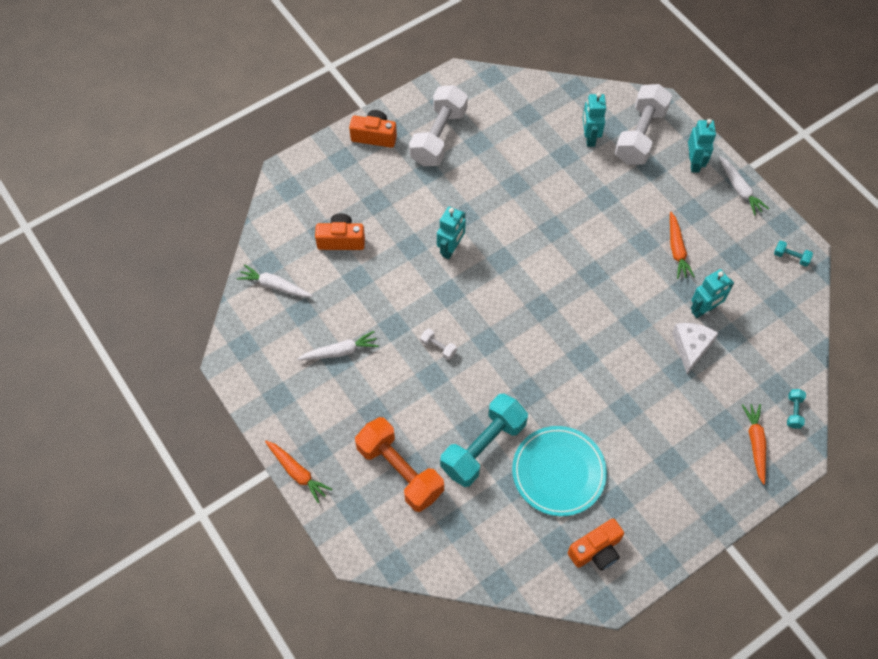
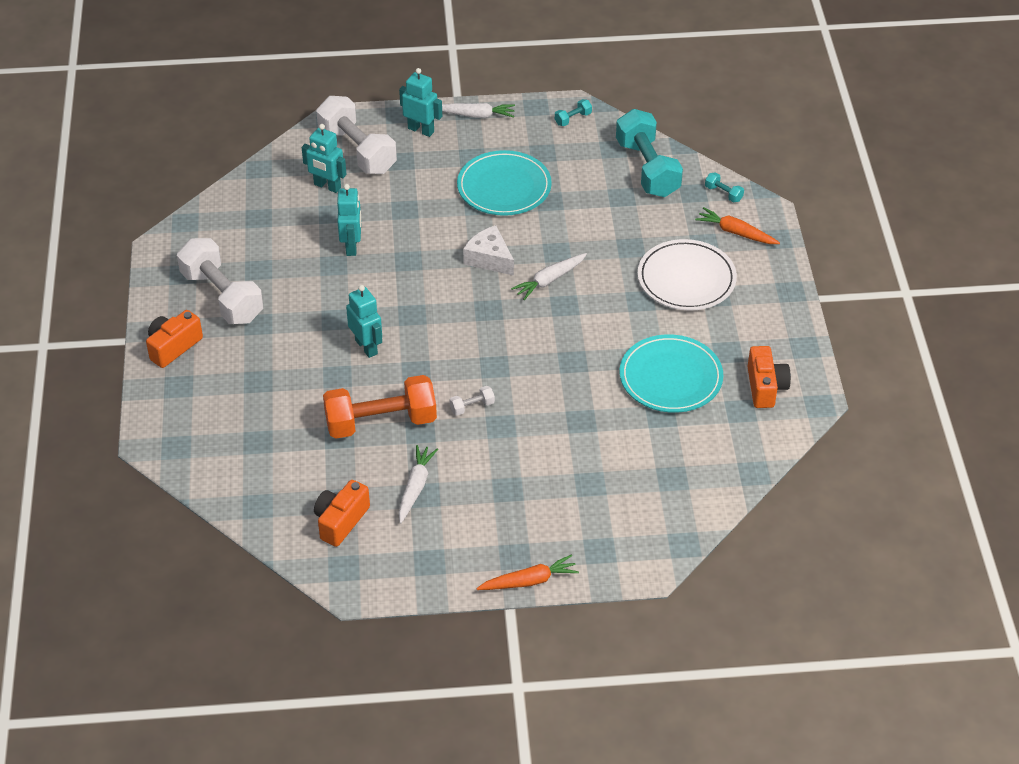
camera: 60 degrees left, 15 degrees down
white carrot [237,264,313,297] -> white carrot moved to [511,253,587,300]
orange camera [315,213,365,250] -> orange camera moved to [314,480,370,547]
orange dumbbell [355,417,444,512] -> orange dumbbell moved to [323,375,437,439]
turquoise dumbbell [440,394,528,487] -> turquoise dumbbell moved to [616,109,683,197]
orange carrot [670,212,695,279] -> turquoise plate [457,150,552,216]
white cheese [672,323,718,374] -> white cheese moved to [463,225,514,276]
turquoise robot [691,269,734,318] -> turquoise robot moved to [337,184,361,256]
none -> white plate [638,239,737,311]

